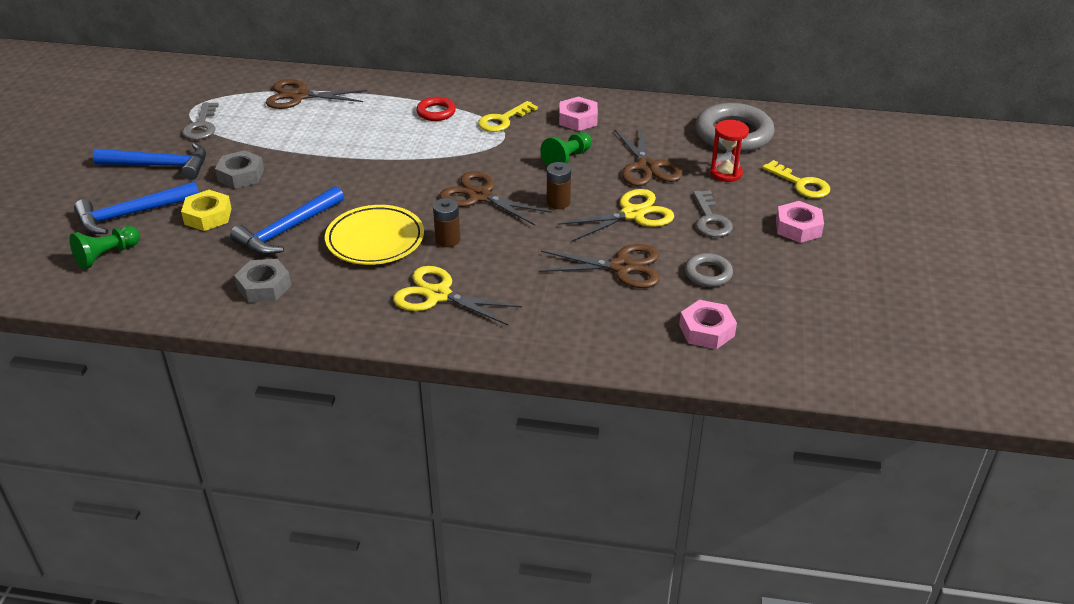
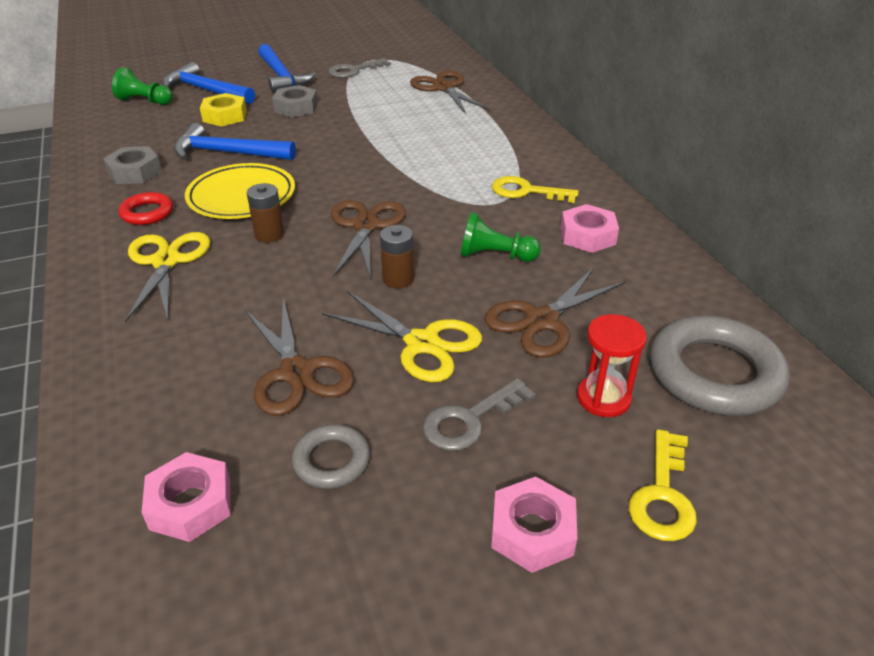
camera: 60 degrees right, 0 degrees up
red ring [416,97,456,121] -> red ring moved to [119,192,173,225]

